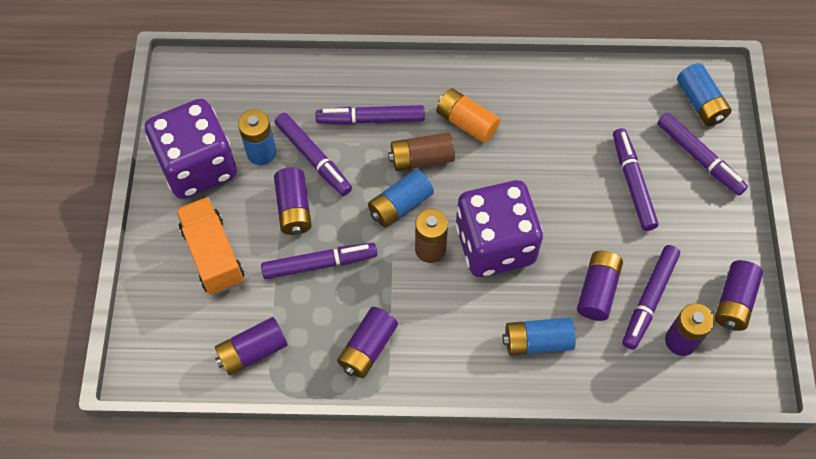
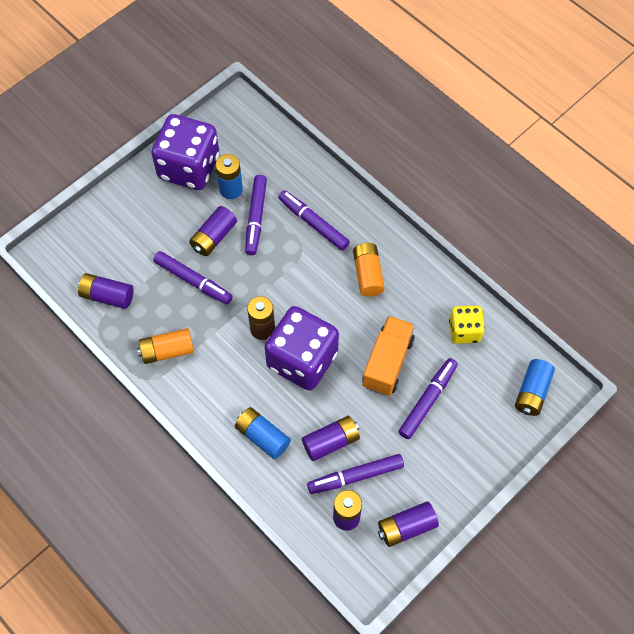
camera: 45 degrees right, 0 degrees up
orange truck [176,197,244,295] -> orange truck moved to [362,316,415,396]
purple battery [337,307,398,378] -> orange battery [137,328,194,364]
blue battery [368,169,434,227] -> none
brown battery [388,132,455,171] -> none
purple marker [657,113,748,196] -> none
none -> yellow dice [449,306,485,344]

